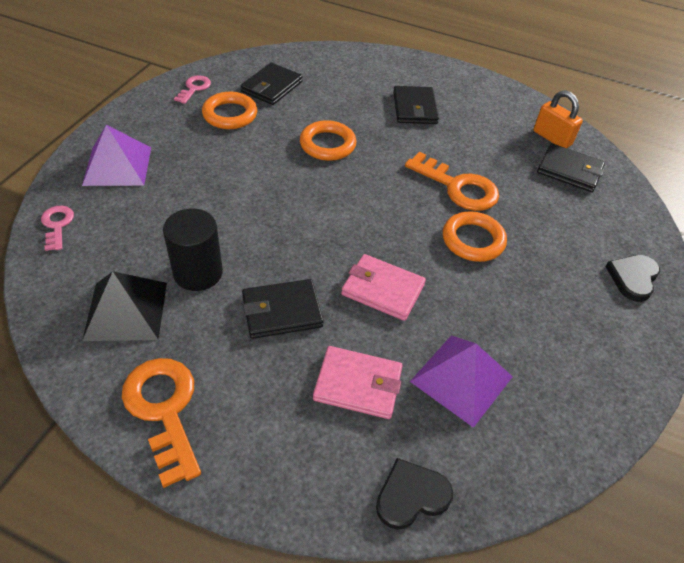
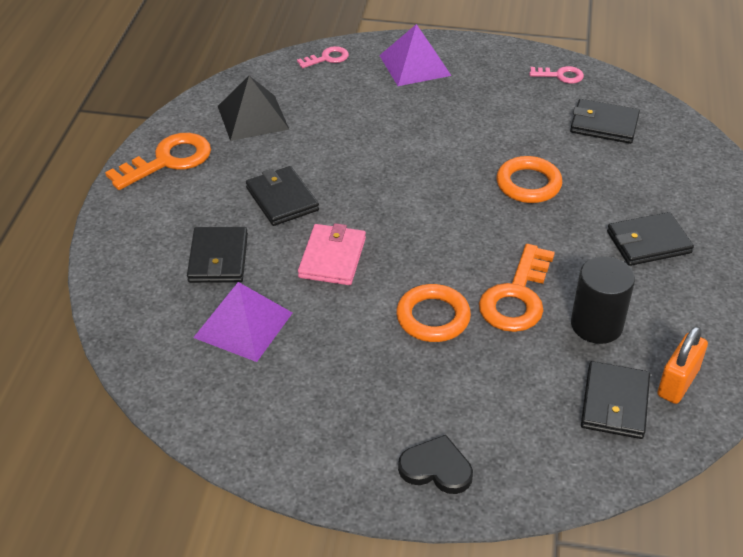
camera: 80 degrees right, 5 degrees down
black cylinder [163,209,223,291] -> black cylinder moved to [571,256,635,344]
orange ring [202,92,257,129] -> none
pink wallet [313,346,403,419] -> black wallet [187,227,248,283]
black heart [376,458,453,530] -> none

